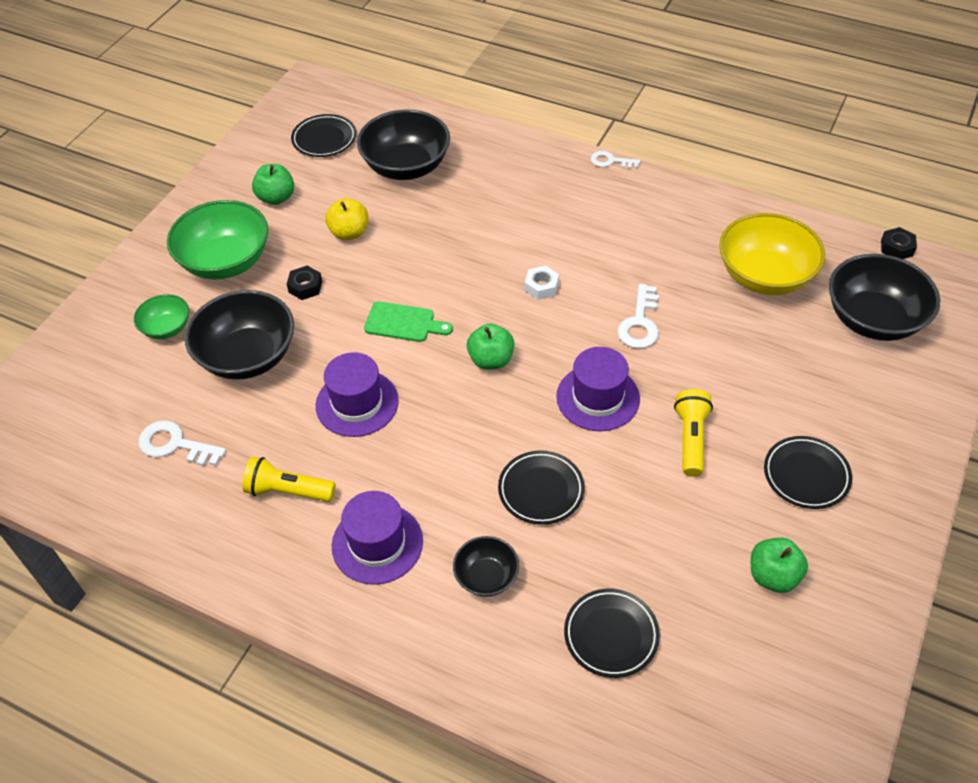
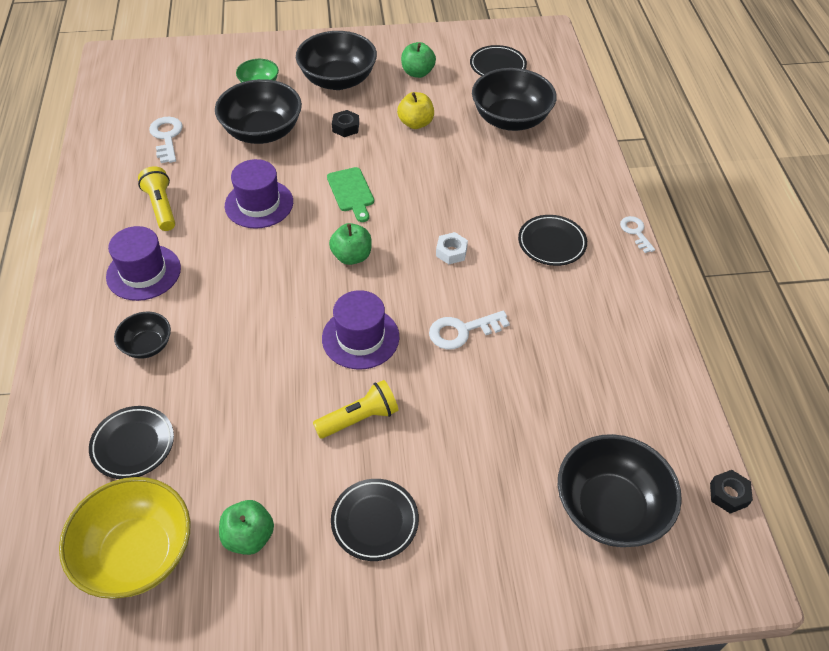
camera: 55 degrees right, 0 degrees up
green bowl [167,200,268,280] -> black bowl [296,31,377,90]
black plate [498,450,585,525] -> black plate moved to [518,215,587,266]
yellow bowl [719,213,825,295] -> yellow bowl moved to [59,477,191,599]

